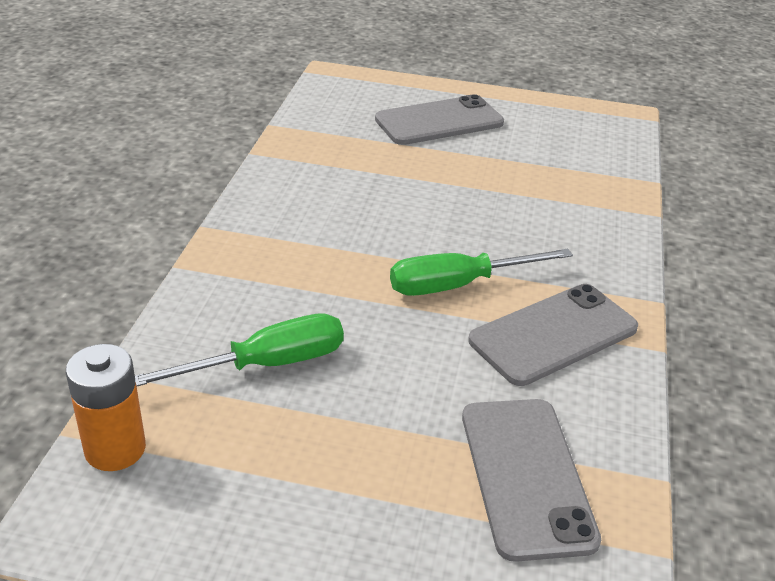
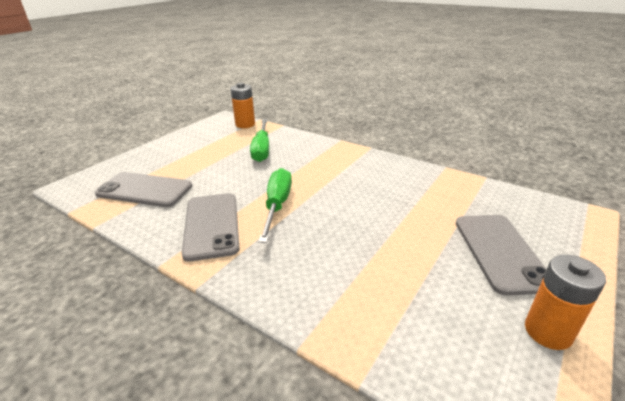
camera: 115 degrees right, 5 degrees down
none -> orange battery [525,255,606,350]

